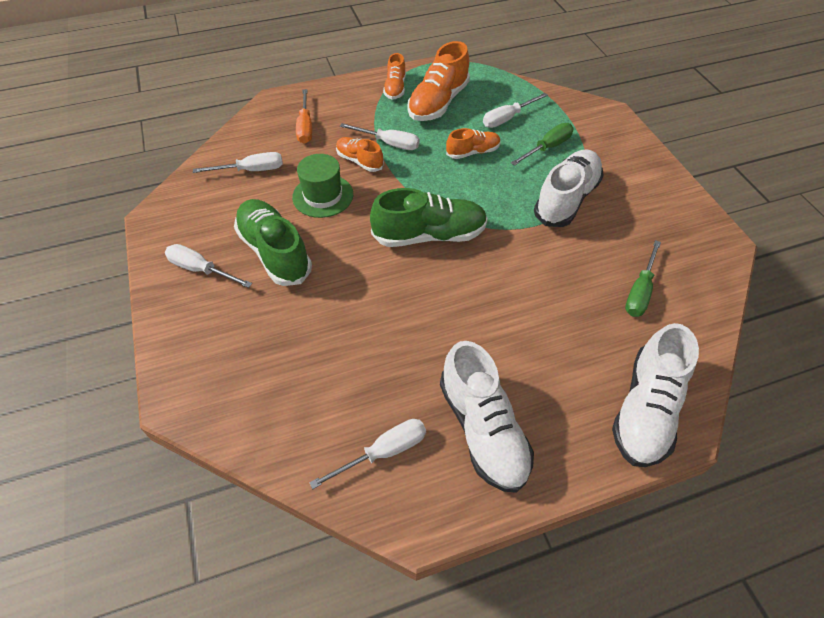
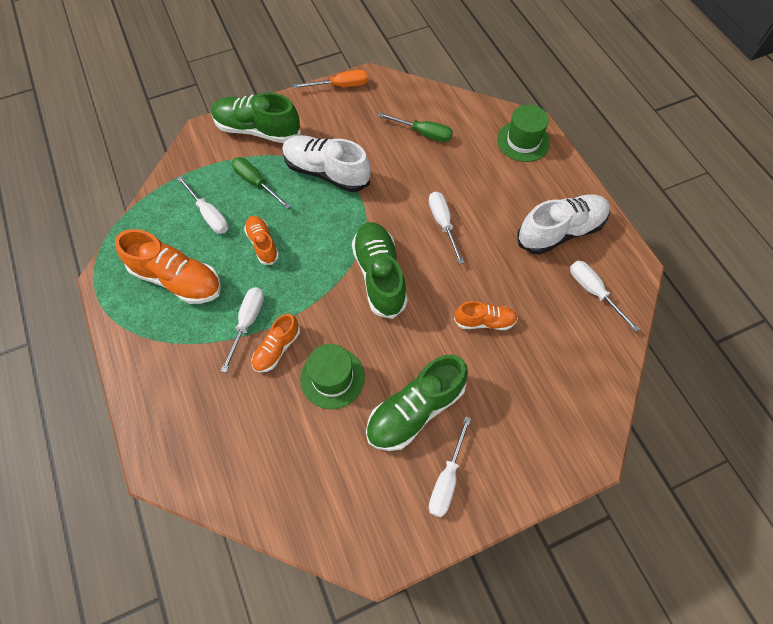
camera: 95 degrees left, 10 degrees up
white screwdriver [193,152,283,173] -> white screwdriver moved to [429,192,464,264]
orange screwdriver [296,89,312,144] -> orange screwdriver moved to [294,70,368,88]
orange shoe [383,53,406,100] -> orange shoe moved to [454,301,518,330]
white shoe [612,323,699,467] -> green hat [497,105,550,162]
none -> green shoe [211,93,301,143]

